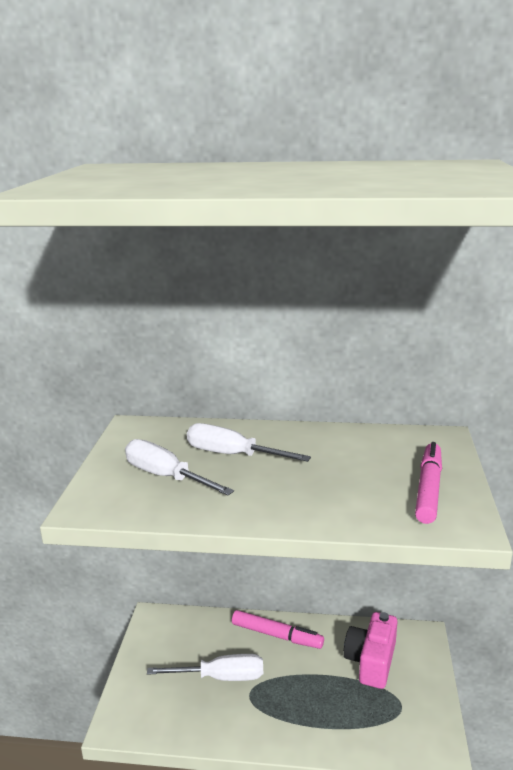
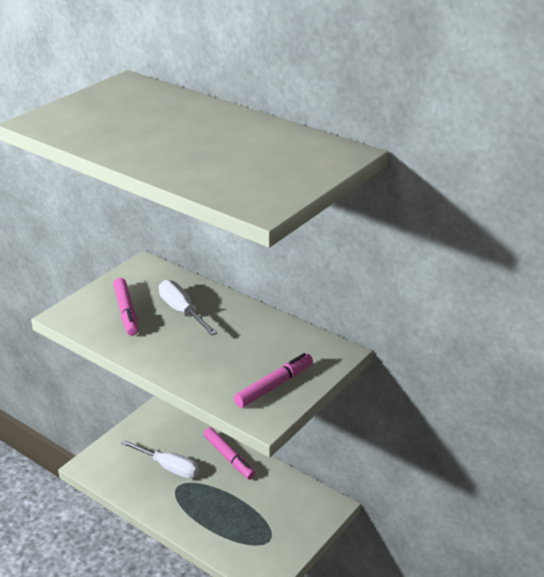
camera: 30 degrees right, 10 degrees up
white screwdriver [125,439,234,496] -> pink marker [113,278,138,336]
pink camera [344,612,397,689] -> none

